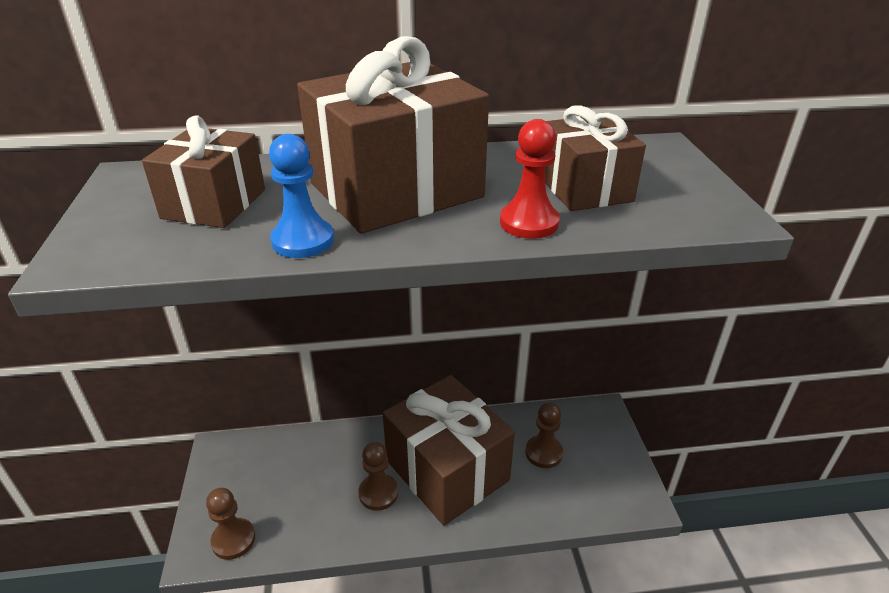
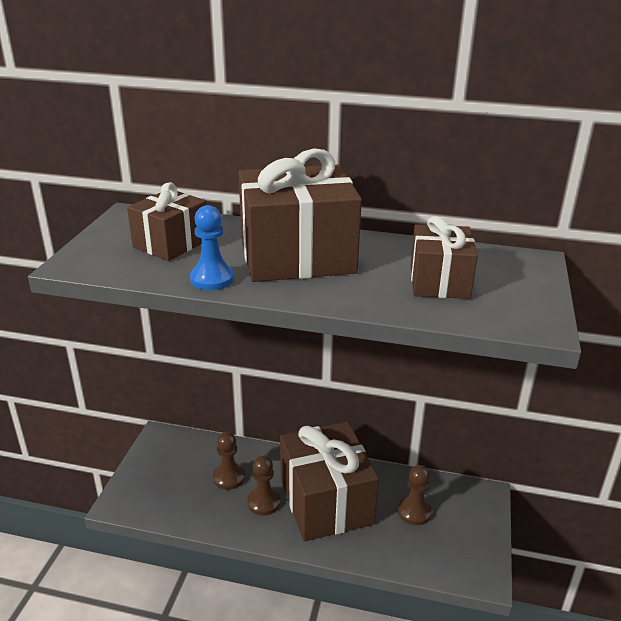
camera: 20 degrees right, 5 degrees down
brown pawn [206,488,255,560] -> brown pawn moved to [213,432,245,490]
red pawn [500,119,560,239] -> none

